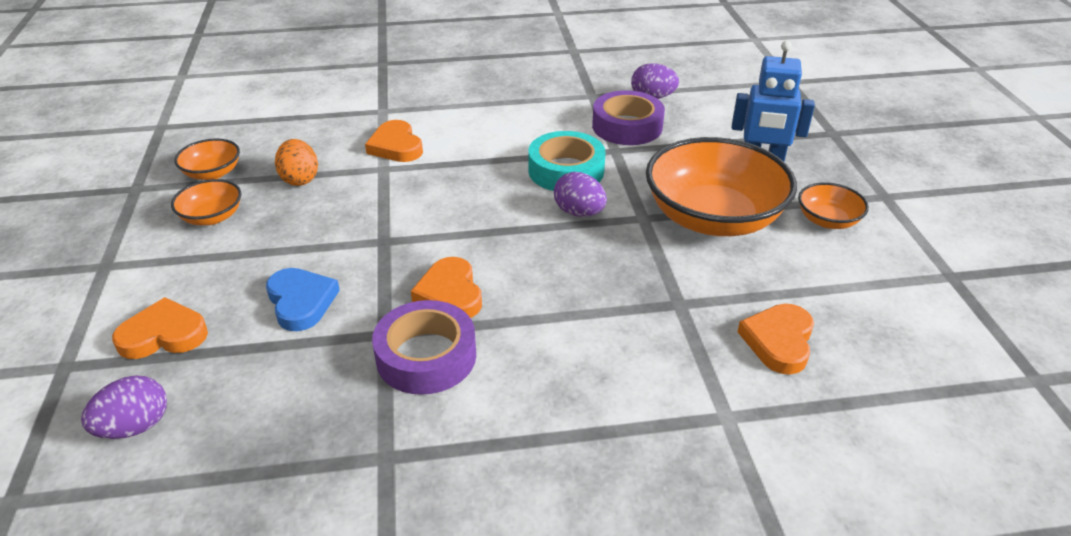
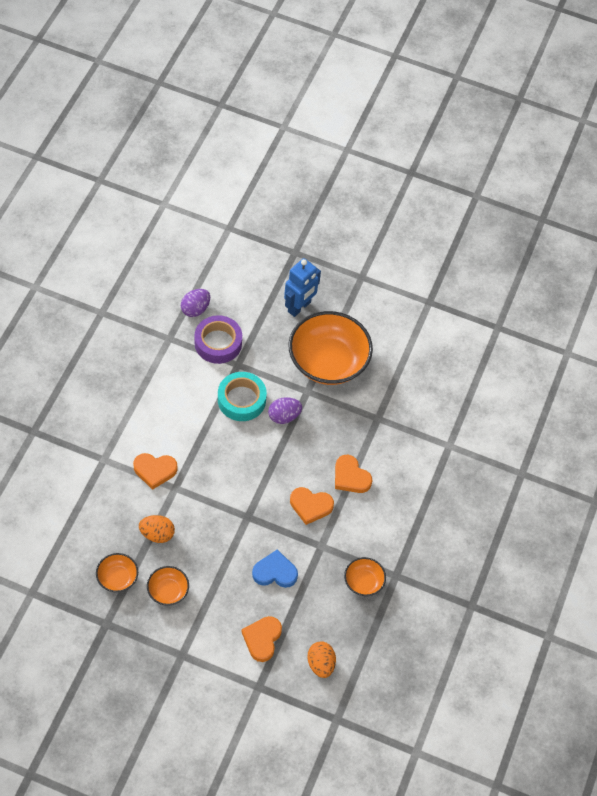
camera: 65 degrees left, 20 degrees up
purple egg [81,375,167,439] -> orange egg [307,642,336,678]
purple tape [372,300,476,395] -> none
orange heart [737,304,814,375] -> orange heart moved to [335,455,372,493]
orange bowl [798,182,869,229] -> orange bowl moved to [344,557,386,596]

